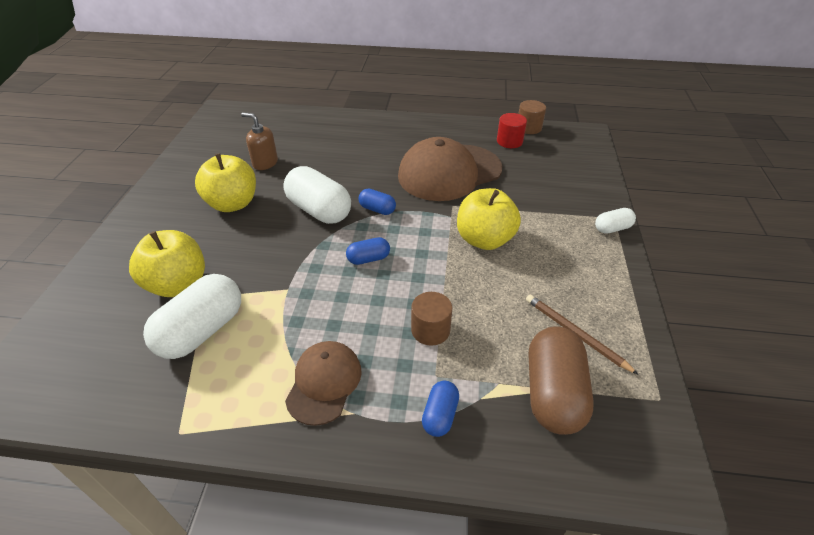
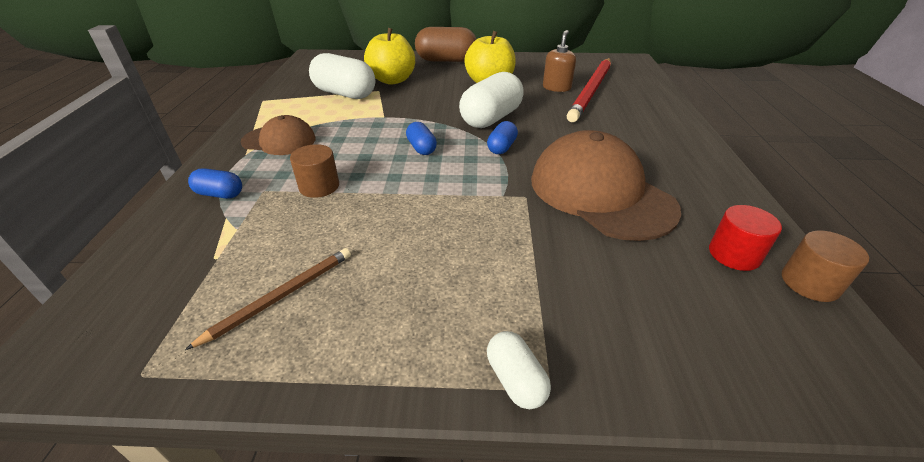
camera: 85 degrees right, 5 degrees down
yellow apple [457,188,521,250] -> none
brown capsule [529,326,594,435] -> brown capsule moved to [415,27,476,62]
none -> red pencil [567,58,611,122]

